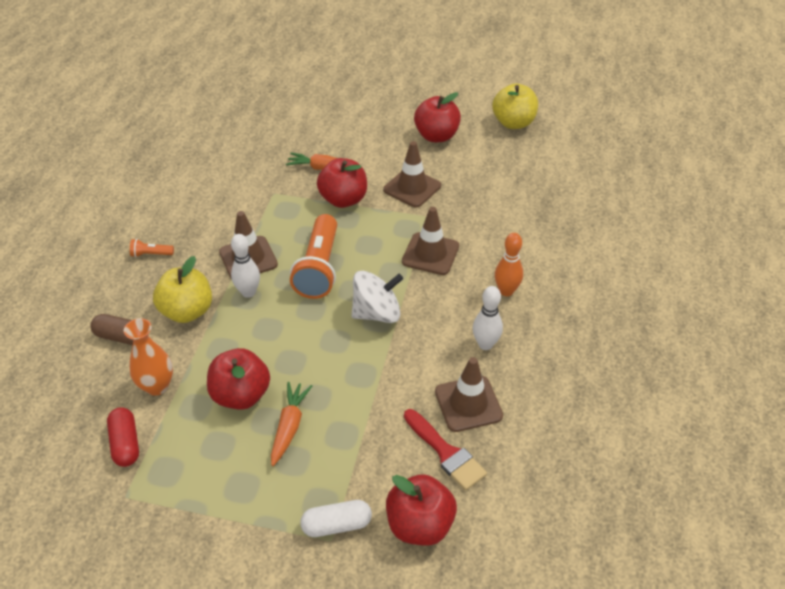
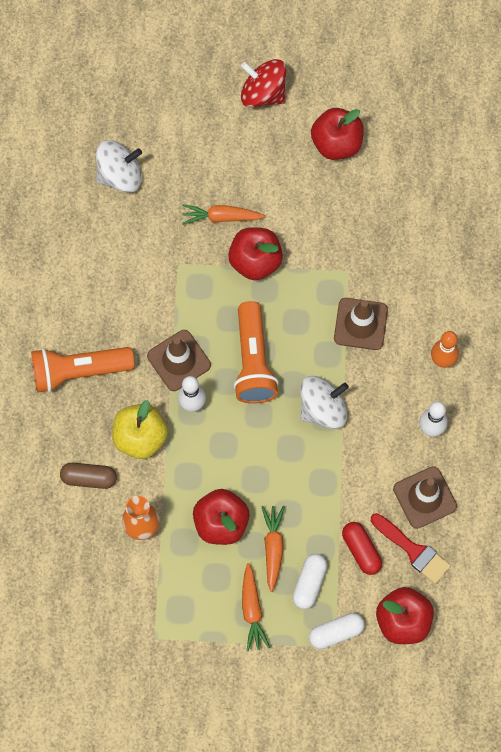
camera: 10 degrees left, 25 degrees up
red capsule [107,407,139,467] -> red capsule moved to [342,522,382,575]
orange flashlight [130,239,174,257] -> orange flashlight [31,347,134,393], size x2.35
brown traffic cone [383,141,441,207] -> none
yellow apple [492,83,538,129] -> none
none -> white spinning top [96,140,142,193]
none -> red spinning top [241,59,286,107]
none -> orange carrot [242,563,270,652]
none -> white capsule [293,554,327,609]

